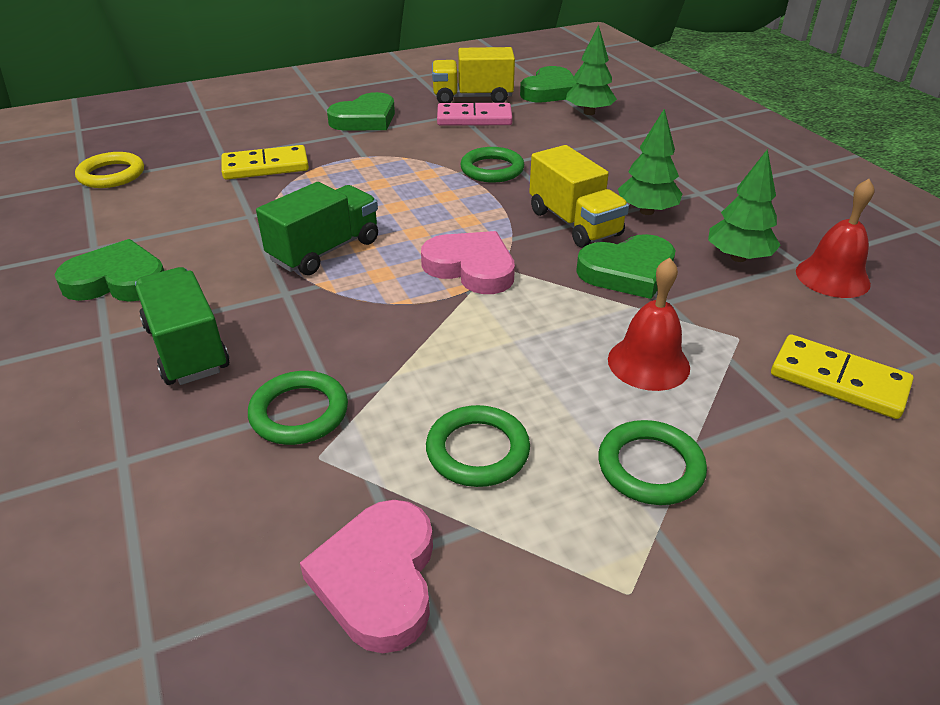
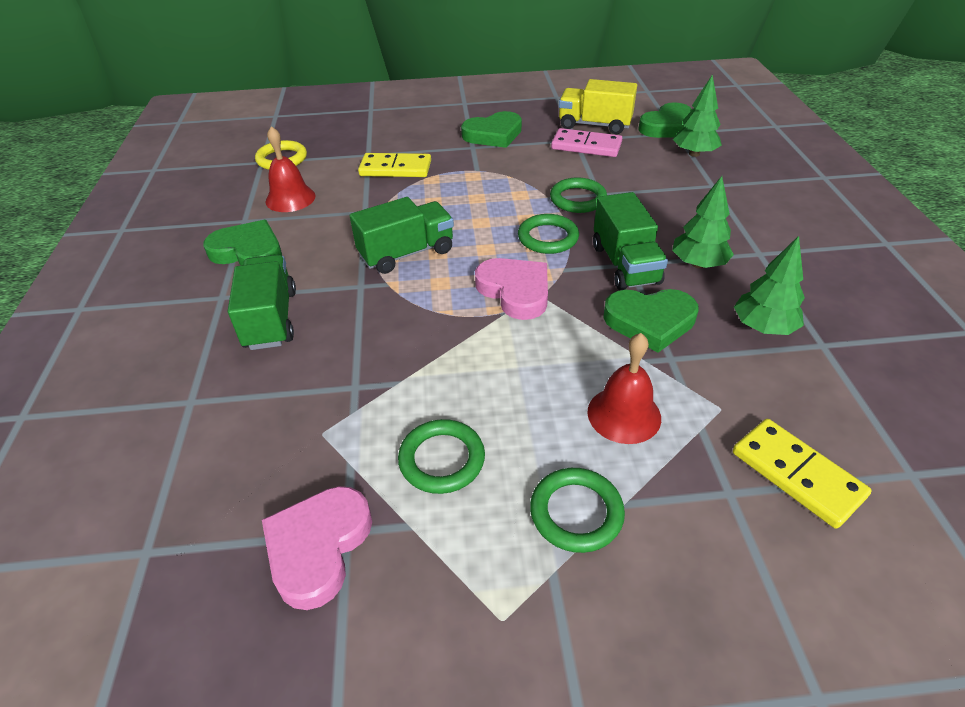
camera: 20 degrees right, 5 degrees up
green ring [248,371,348,445] -> green ring moved to [518,214,579,254]
yellow truck [529,145,629,248] -> green truck [593,192,668,290]
red bell [796,179,874,298] -> red bell moved to [265,126,316,212]

